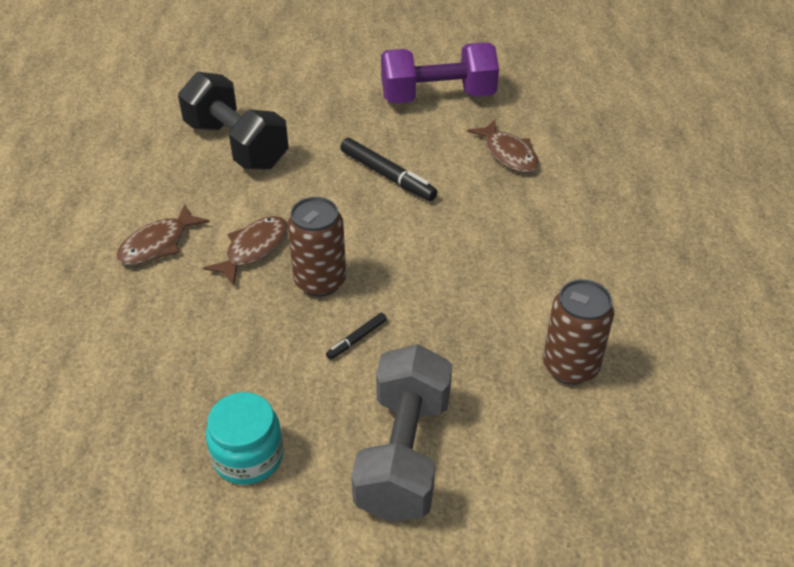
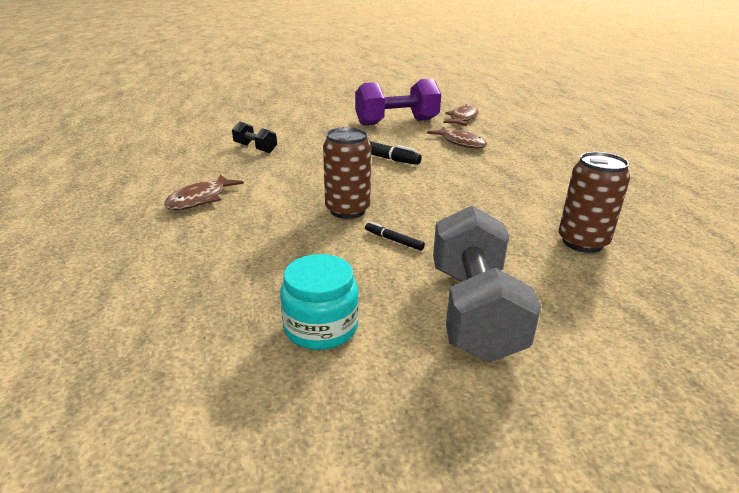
camera: 10 degrees left, 15 degrees down
black dumbbell [178,72,289,170] -> black dumbbell [232,121,277,153], size x0.50
brown fish [203,216,288,285] -> brown fish moved to [443,104,479,126]
black marker [326,313,387,360] -> black marker turned 90 degrees clockwise [365,222,425,251]

